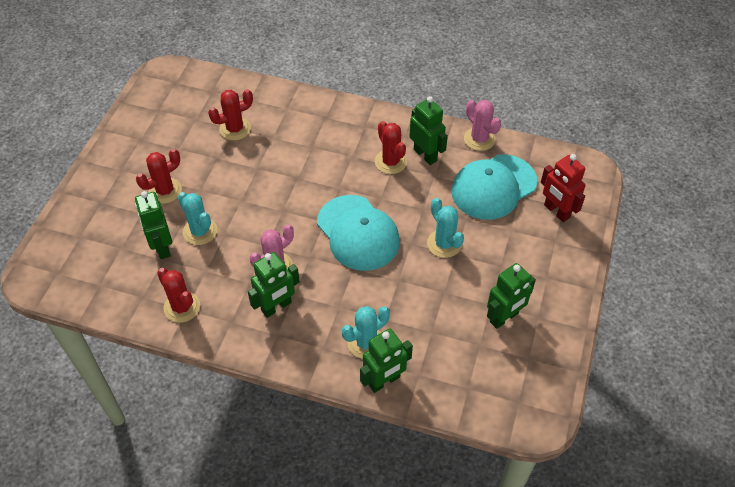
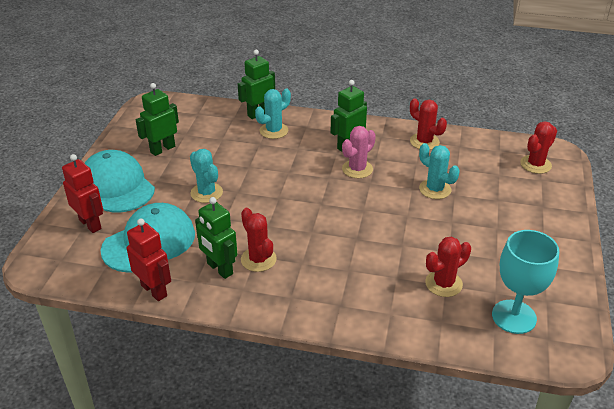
camera: 175 degrees right, 15 degrees down
green robot [135,191,172,259] -> none
red cactus [136,149,182,204] -> red cactus moved to [520,121,557,174]
turquoise cap [317,195,400,271] -> turquoise cap moved to [85,150,155,212]
pink cactus [464,100,501,151] -> red robot [127,218,171,301]
none -> turquoise goblet [492,230,559,334]

